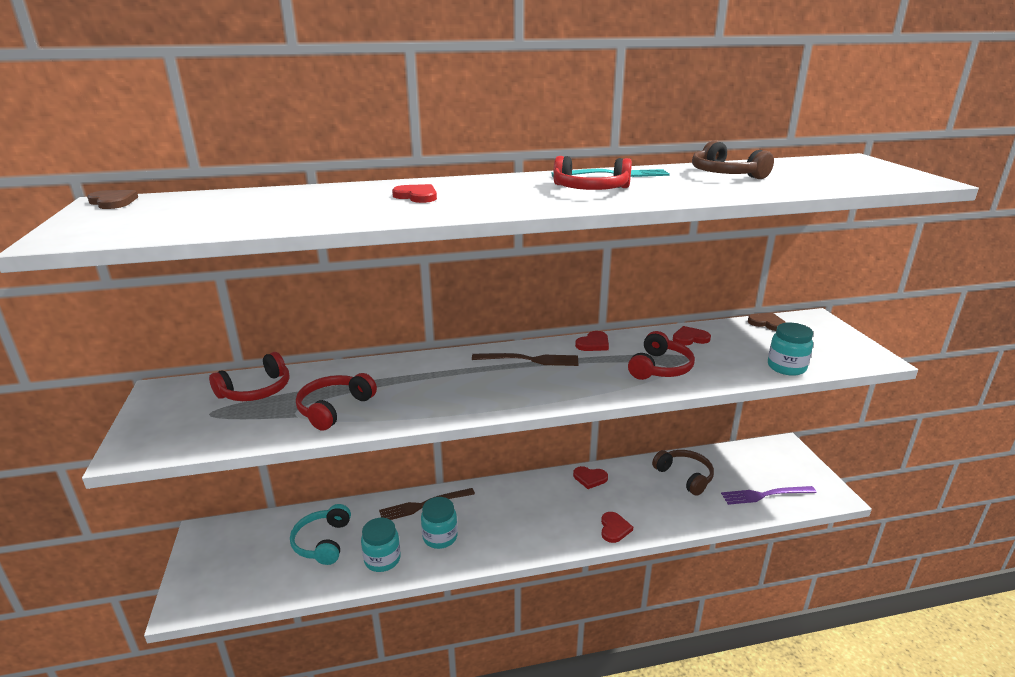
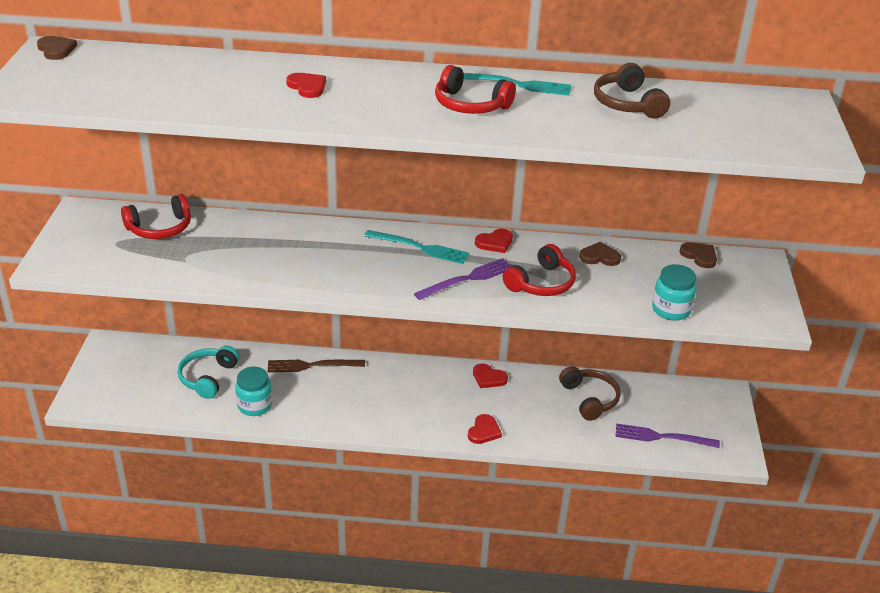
camera: 15 degrees right, 10 degrees up
red headphones [296,373,377,431] -> none
turquoise jar [421,497,458,549] -> none
brown fork [472,353,579,366] -> turquoise fork [364,230,469,264]
red heart [673,326,711,345] -> brown heart [579,242,621,266]
none -> purple fork [414,258,511,300]

